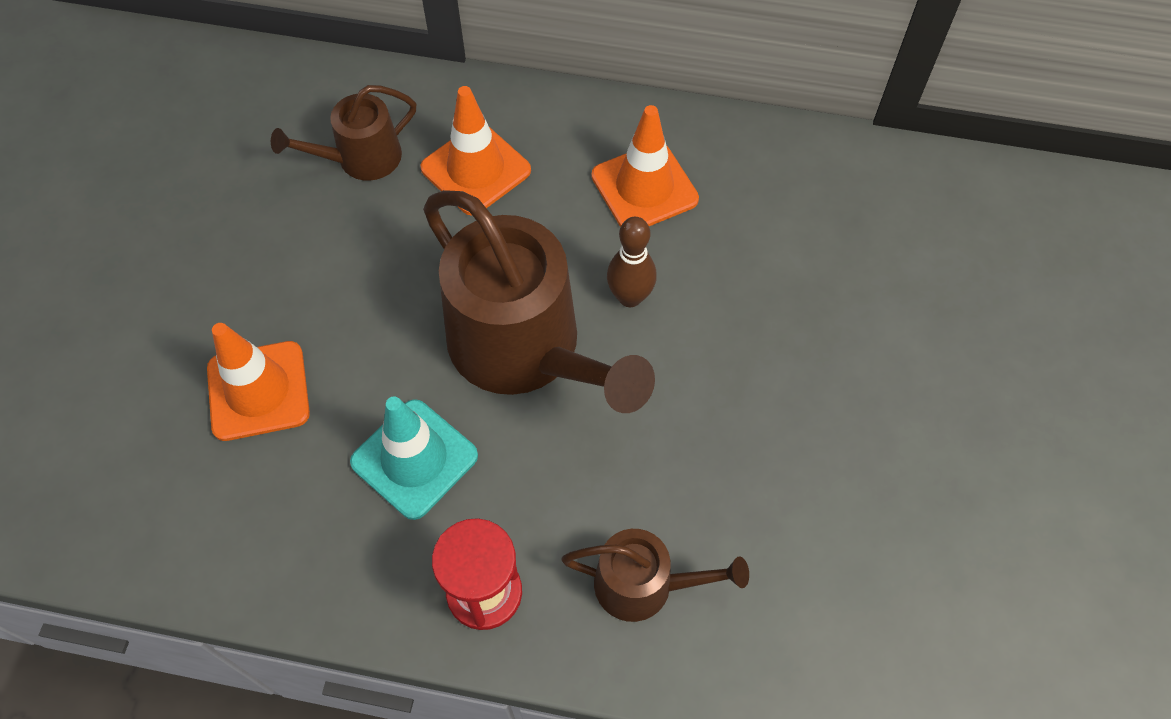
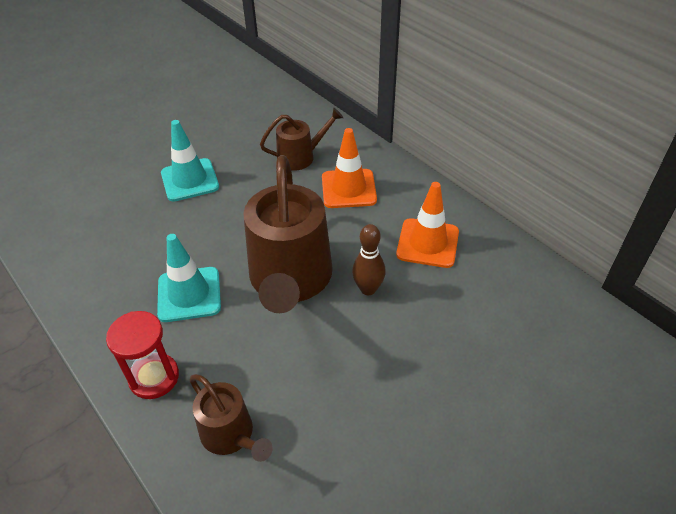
camera: 40 degrees right, 15 degrees down
orange traffic cone [207,323,310,441] -> none
brown watering can [271,85,416,181] -> brown watering can turned 150 degrees clockwise [260,108,343,170]
none -> turquoise traffic cone [161,120,219,202]

